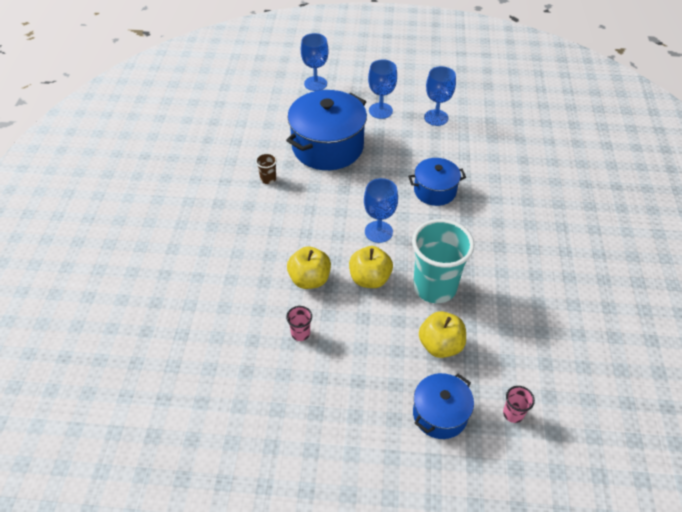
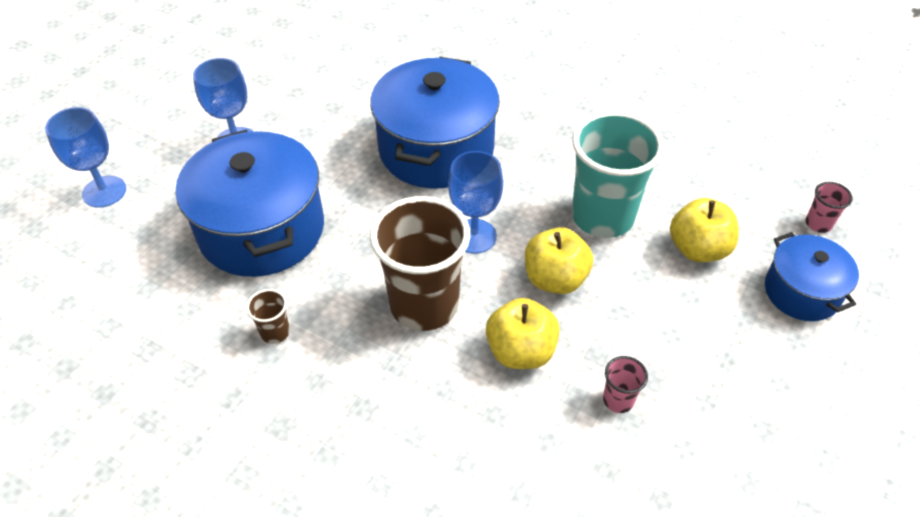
camera: 65 degrees left, 0 degrees up
blue pot [408,158,466,206] -> blue pot [370,57,500,189], size x1.78
blue goblet [424,66,456,126] -> none
none -> brown cup [370,196,470,331]

